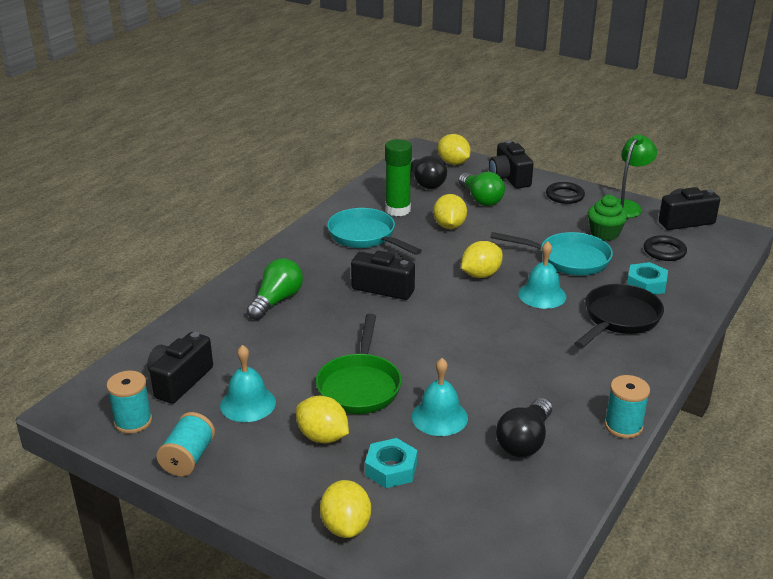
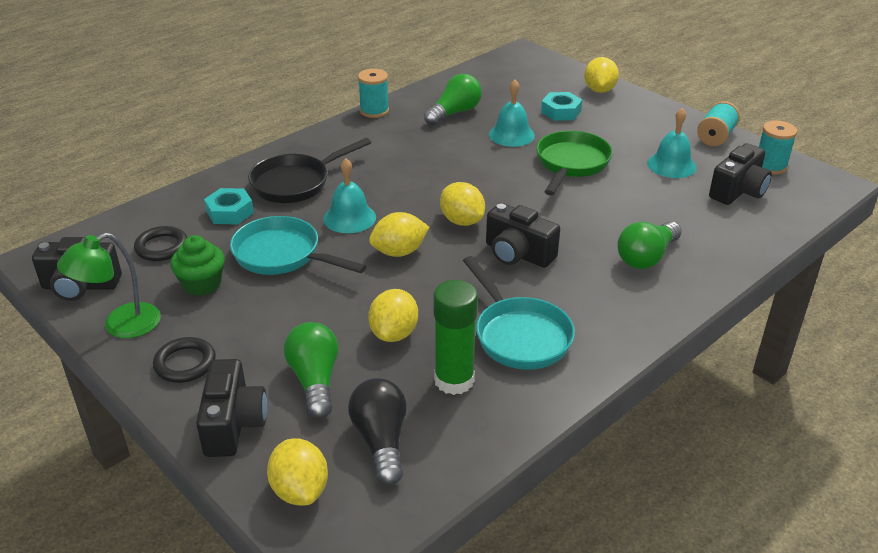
camera: 165 degrees left, 5 degrees up
yellow lemon [296,396,349,443] -> yellow lemon moved to [440,182,485,226]
black light bulb [496,398,552,457] -> green light bulb [424,74,482,126]

